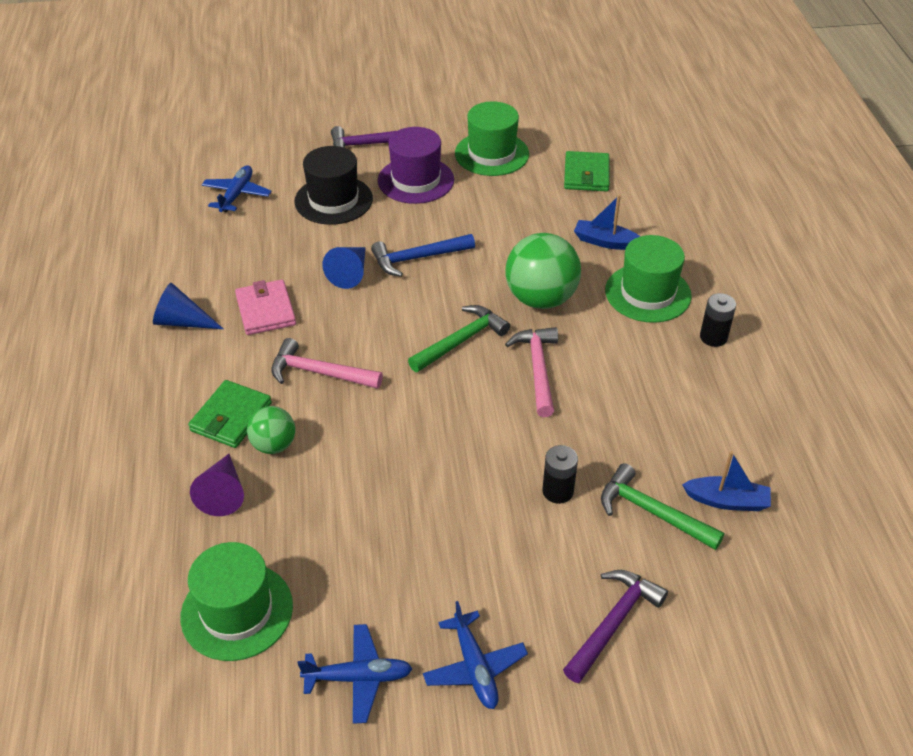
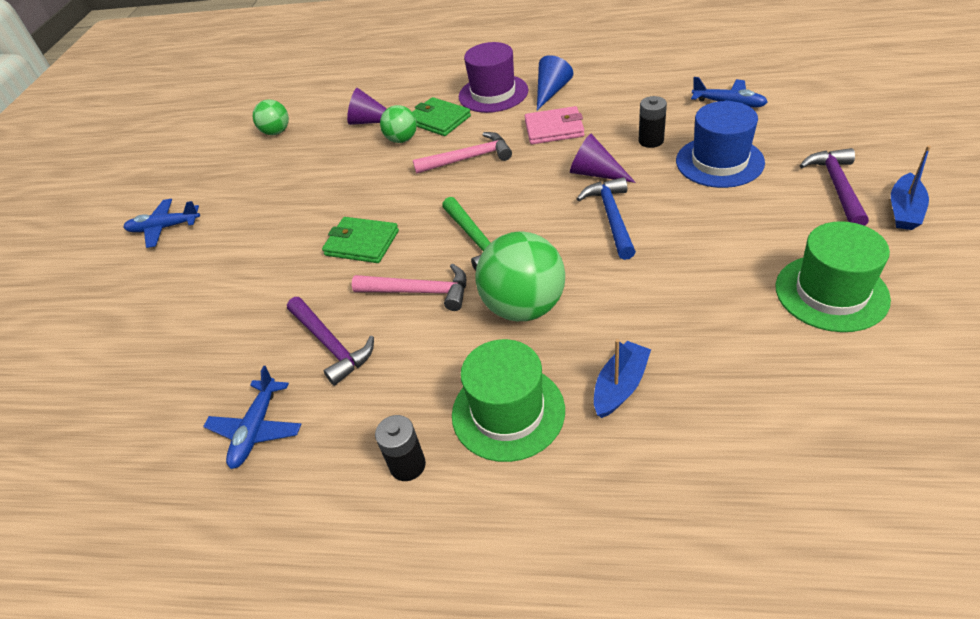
camera: 110 degrees right, 0 degrees up
green hat [181,542,293,661] -> green ball [253,99,289,135]
pink hammer [271,338,383,389] -> pink hammer turned 45 degrees clockwise [413,132,512,174]
black hat [294,146,373,225] -> blue hat [676,101,765,188]
blue plane [298,624,413,724] -> blue plane moved to [203,366,301,469]
blue cone [322,247,366,289] -> purple cone [570,134,636,183]
purple hat [378,127,454,204] -> purple hat moved to [459,42,528,113]
black battery [542,445,578,504] -> black battery moved to [639,96,667,148]
purple hammer [563,570,668,683] -> purple hammer moved to [287,297,374,386]
green wallet [564,151,609,191] -> green wallet moved to [322,217,399,263]
green hammer [601,463,724,550] -> none
blue boat [682,451,771,511] -> blue boat moved to [891,146,931,230]

